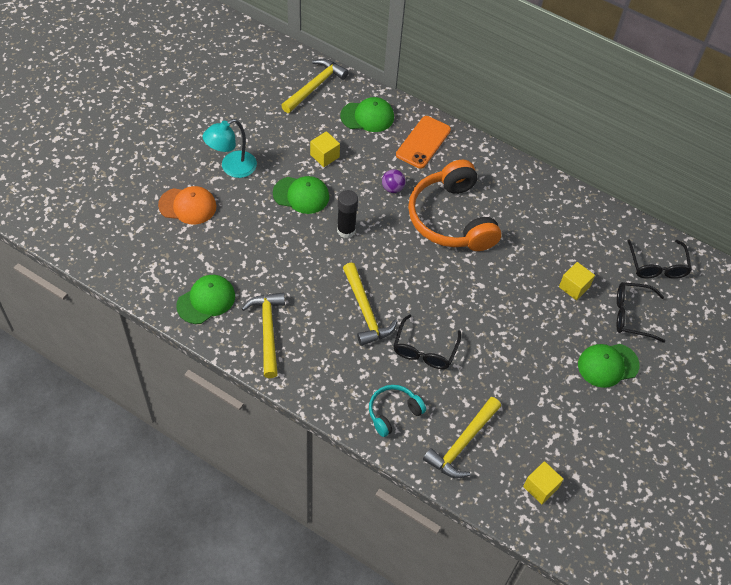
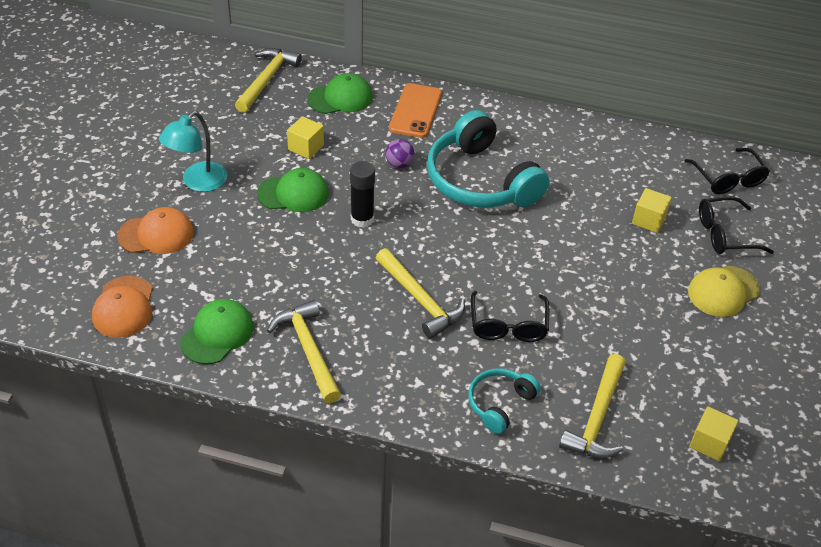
camera: 15 degrees left, 10 degrees down
orange headphones [408,160,501,251] -> turquoise headphones [427,110,549,208]
green cap [578,344,639,388] -> yellow cap [688,266,760,317]
none -> orange cap [92,276,153,338]

